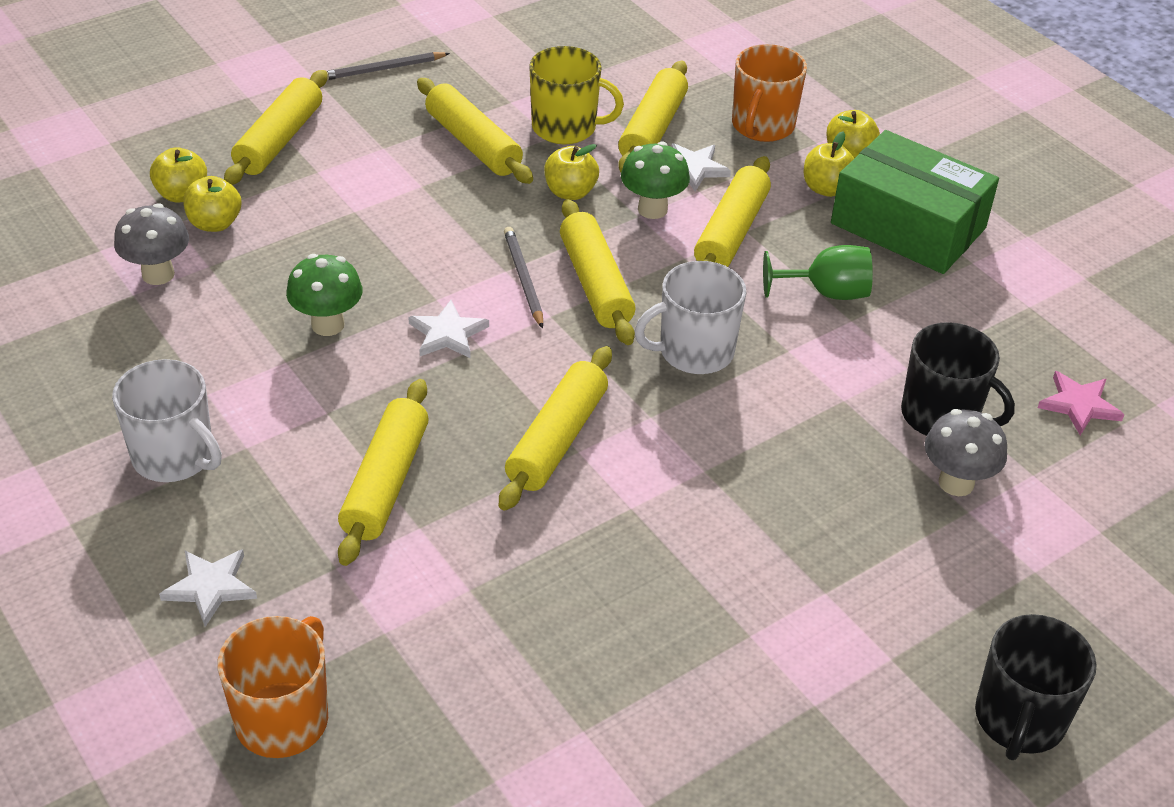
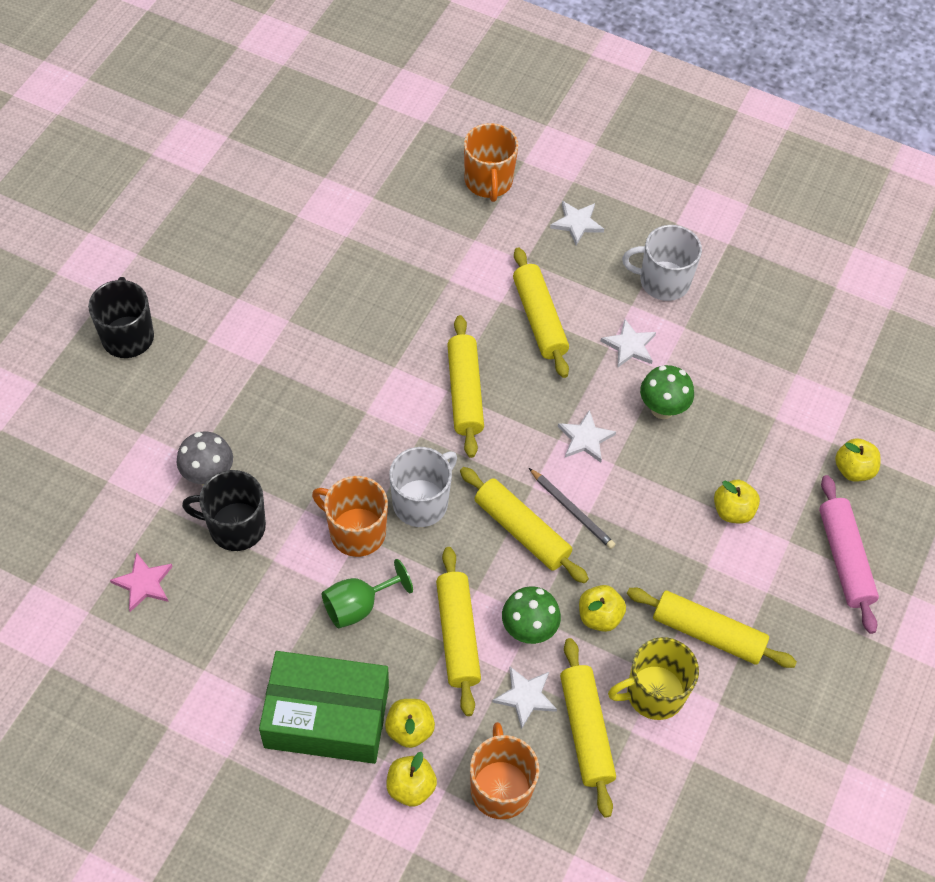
camera: 150 degrees right, 15 degrees up
grey mushroom [114,203,189,285] -> none
yellow apple [183,176,241,232] -> yellow apple moved to [714,480,760,524]
yellow rolling pin [224,70,327,185] -> pink rolling pin [819,475,879,634]
grey pencil [326,52,450,80] -> none
none -> orange mug [312,476,388,557]
none -> white star [600,319,656,368]

